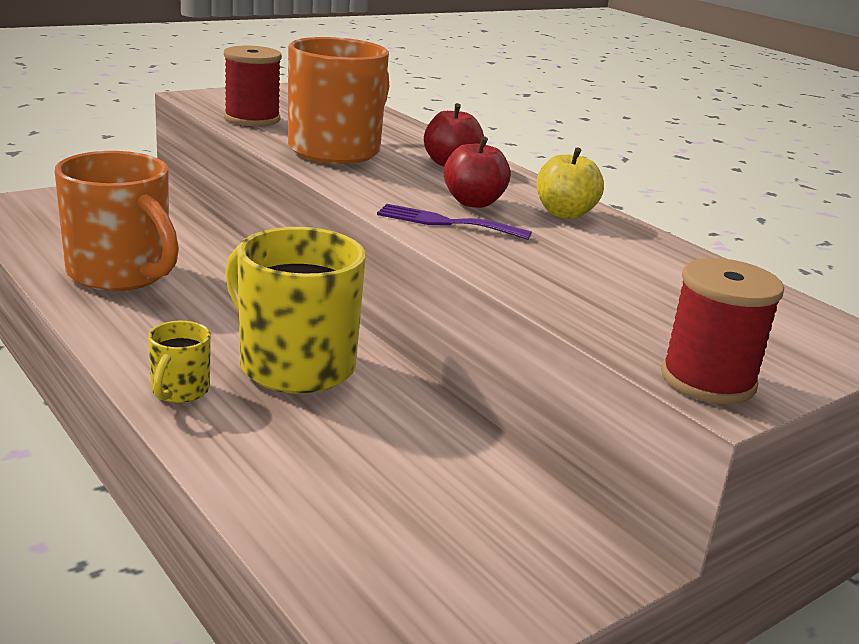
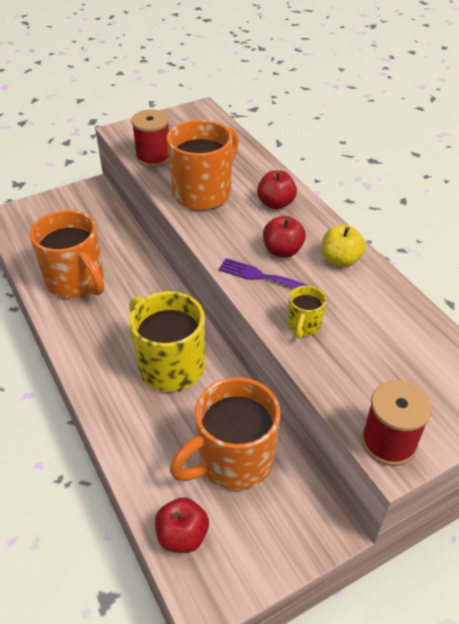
camera: 10 degrees right, 20 degrees up
yellow mug [148,321,211,403] -> yellow mug moved to [288,286,326,338]
none -> red apple [155,497,209,553]
none -> orange mug [170,377,280,490]

